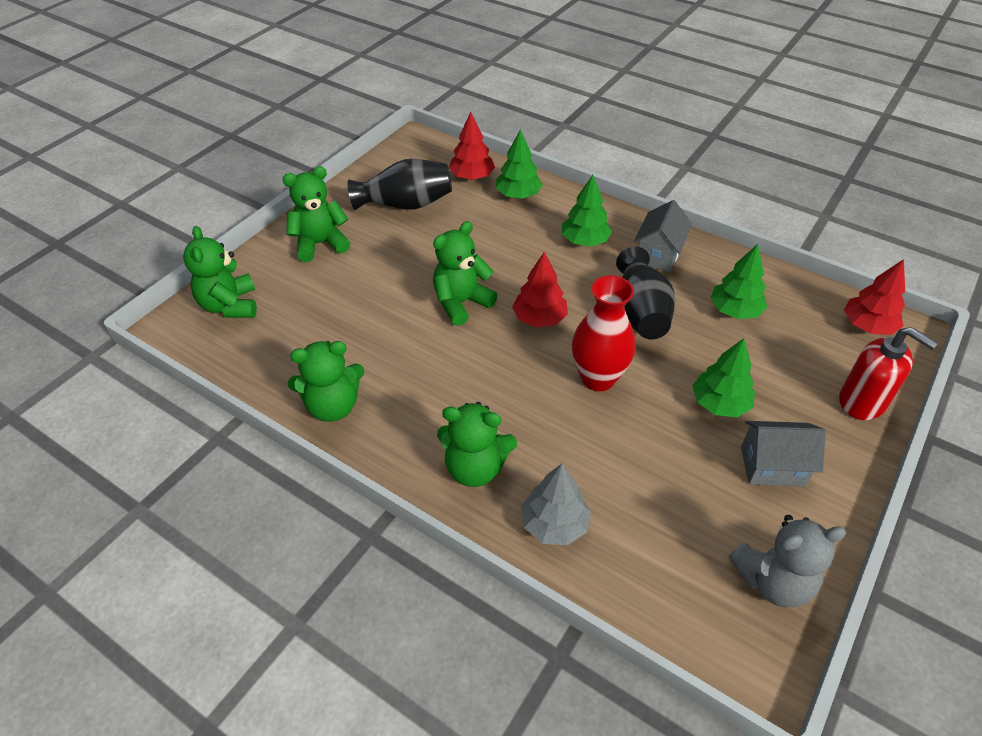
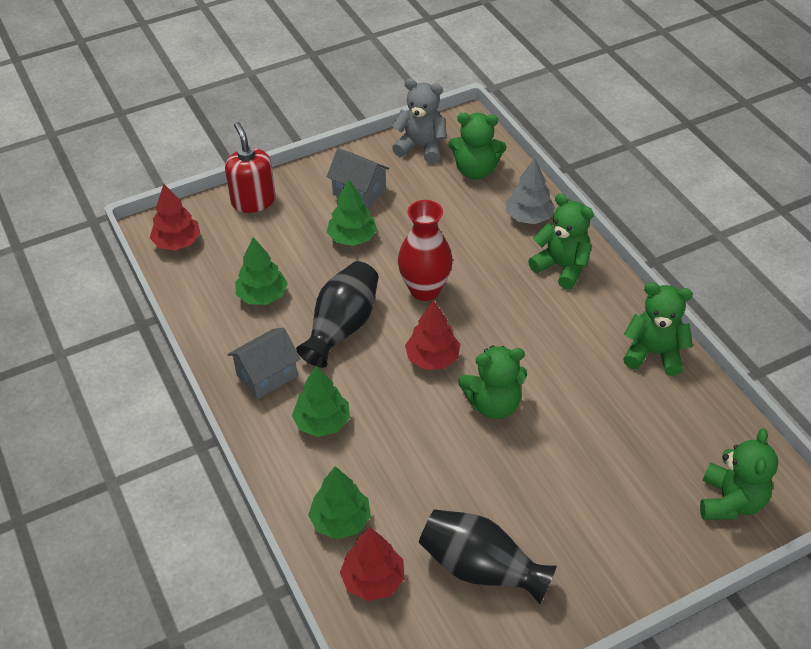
camera: 150 degrees left, 0 degrees up
green teddy bear [282,166,350,262] -> green teddy bear moved to [448,113,506,180]

